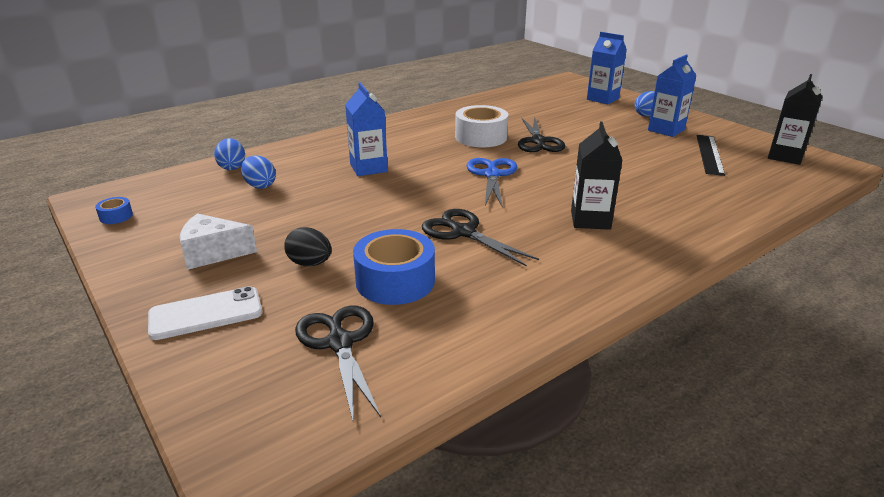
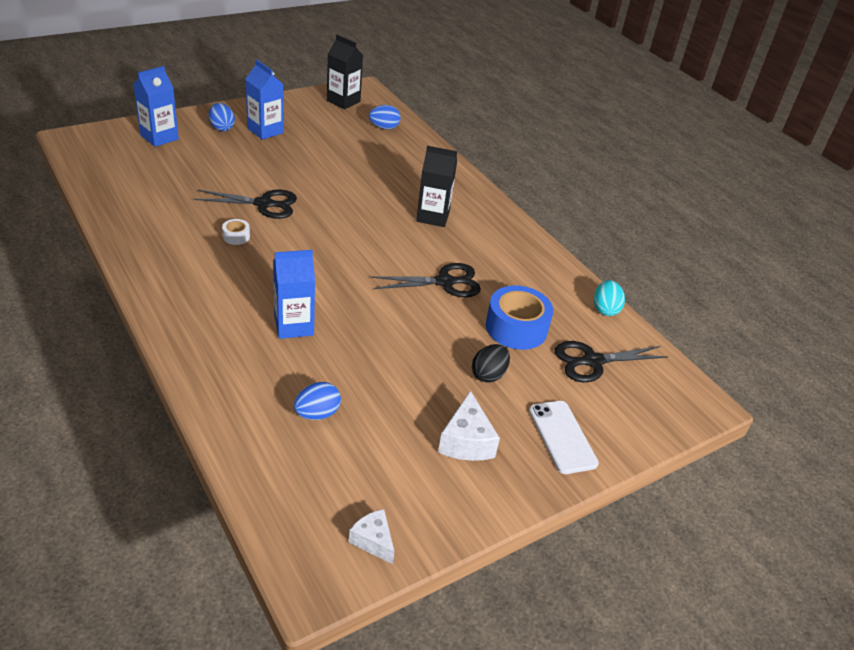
camera: 90 degrees left, 10 degrees up
blue tape [95,197,133,224] -> white cheese [349,509,395,564]
blue egg [214,138,245,170] -> blue egg moved to [369,105,401,129]
black scissors [422,209,539,267] -> black scissors turned 150 degrees counterclockwise [372,263,481,297]
white tape [455,105,508,147] -> white tape [222,219,250,245], size x0.46
blue scissors [467,158,517,208] -> none
black ruler [697,135,725,176] -> none
none -> turquoise egg [594,280,625,316]

